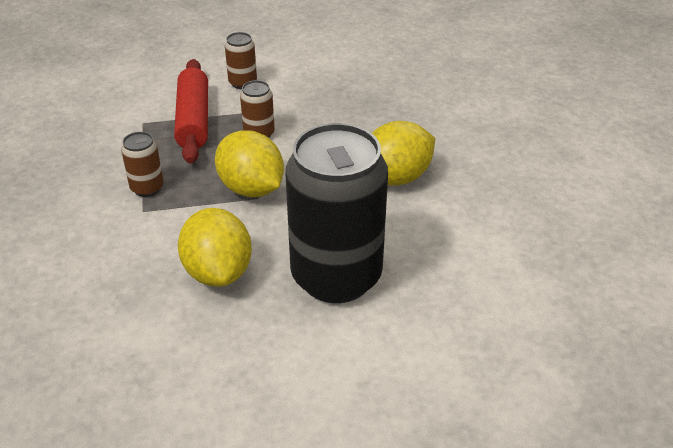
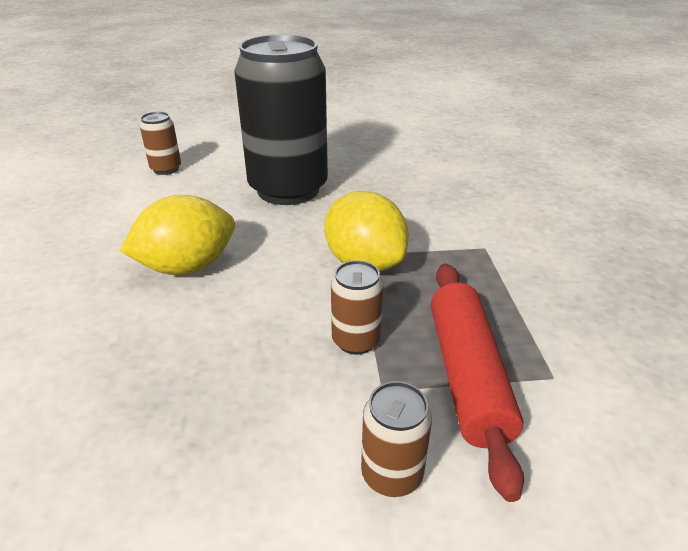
camera: 175 degrees left, 5 degrees down
brown can [121,132,164,197] -> brown can moved to [140,112,181,175]
yellow lemon [178,208,252,287] -> none

